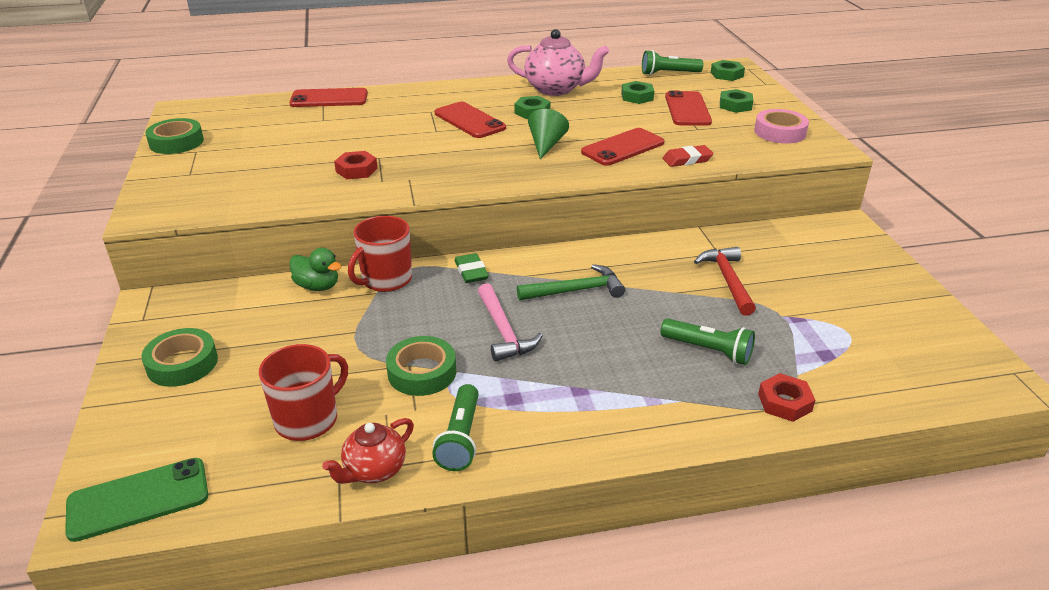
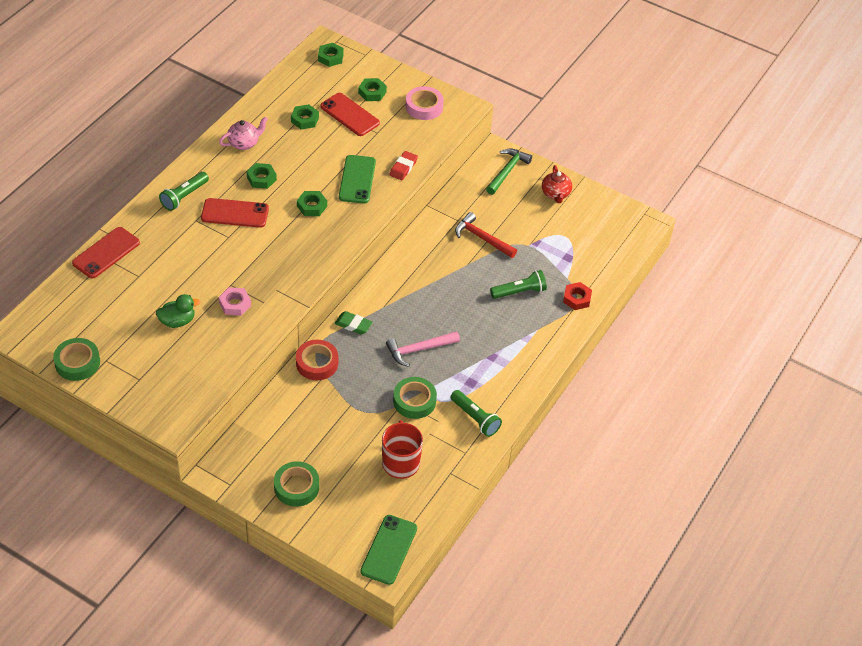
camera: 50 degrees left, 15 degrees up
green duck [289,248,342,291] -> green duck moved to [156,294,201,328]
red teapot [322,418,414,484] -> red teapot moved to [542,165,572,203]
red nut [334,151,378,179] -> pink nut [219,287,251,316]
red mug [348,216,412,292] -> red tape [296,340,338,380]
pink hammer [478,283,543,361] -> pink hammer turned 135 degrees clockwise [386,331,460,367]
pink teapot [507,29,609,96] -> pink teapot [219,117,268,150], size x0.61
green hammer [517,264,625,300] -> green hammer moved to [486,148,532,195]
green cone [528,109,569,159] -> green nut [297,191,327,216]
red phone [581,128,665,166] -> green phone [339,155,376,203]
green flashlight [642,50,703,75] -> green flashlight moved to [159,172,209,211]

